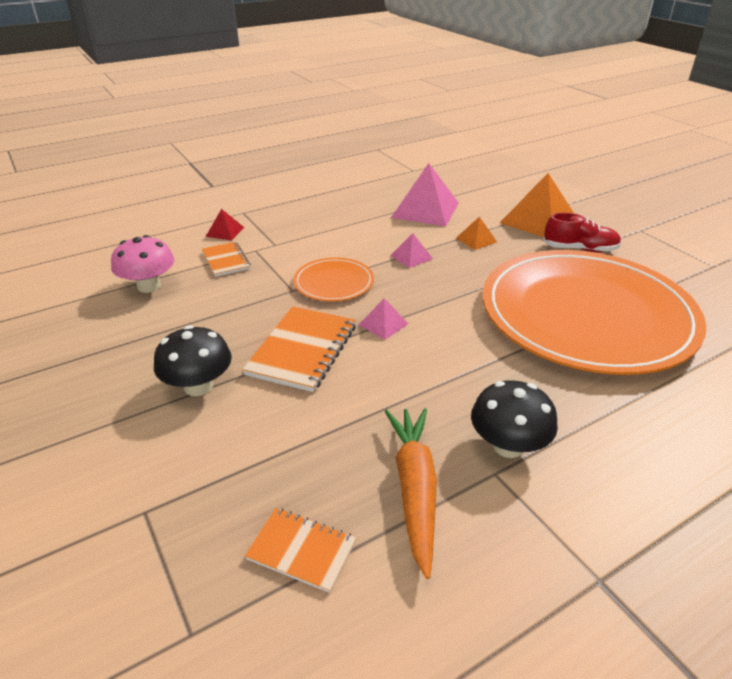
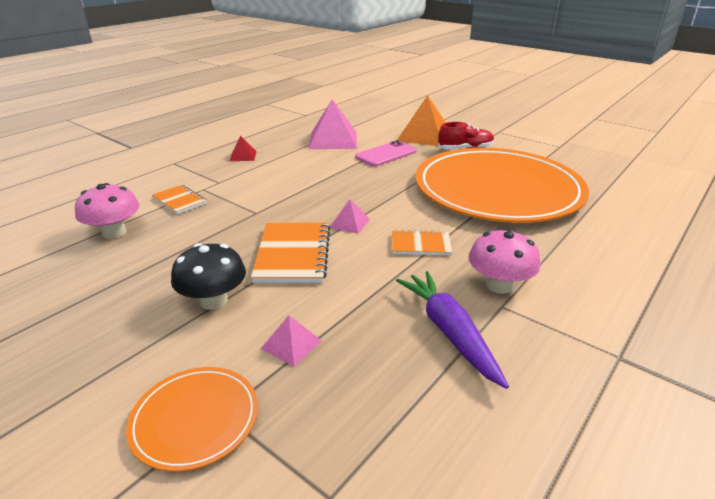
camera: 20 degrees left, 5 degrees down
red pyramid [206,209,244,240] -> red pyramid moved to [229,136,257,161]
orange notebook [245,508,356,593] -> orange notebook moved to [392,230,453,255]
orange plate [293,257,374,302] -> orange plate moved to [126,367,258,472]
orange carrot [385,408,437,579] -> purple carrot [396,271,509,389]
pink pyramid [390,233,433,268] -> pink pyramid moved to [261,315,322,366]
orange pyramid [456,216,497,250] -> pink phone [355,140,417,166]
black mushroom [471,380,558,458] -> pink mushroom [468,229,540,294]

